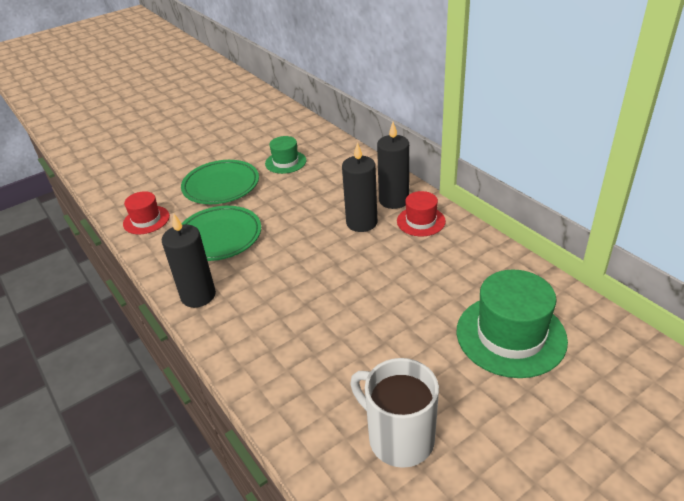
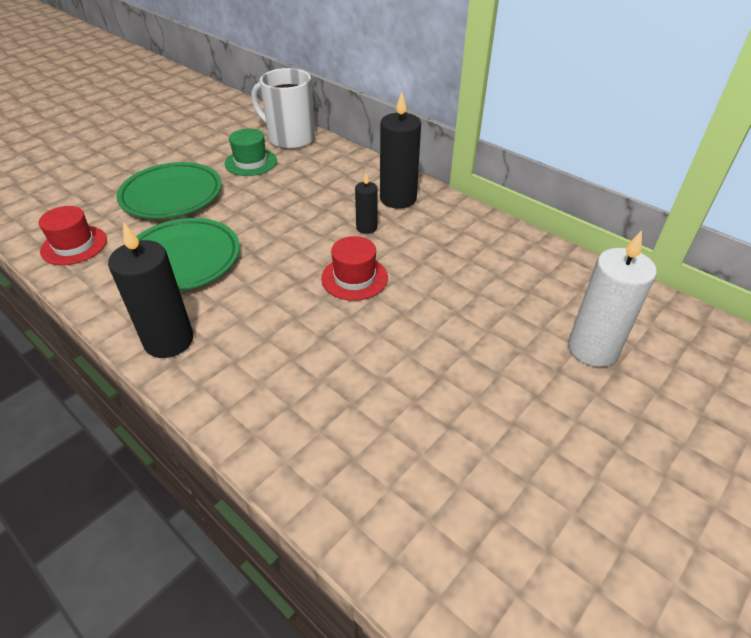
camera: 15 degrees left, 5 degrees up
black candle [342,142,377,232] -> black candle [355,173,377,234], size x0.54
white mug [350,358,439,468] -> white mug moved to [251,68,315,149]
red hat [397,191,446,236] -> red hat moved to [321,236,388,301]
green hat [457,270,568,378] -> white candle [568,230,657,367]

